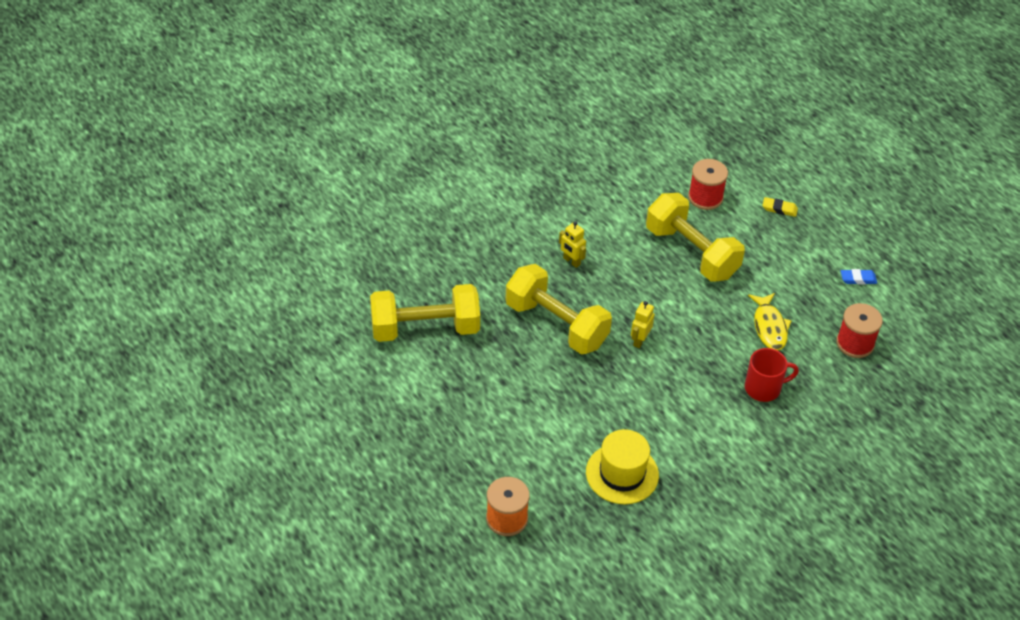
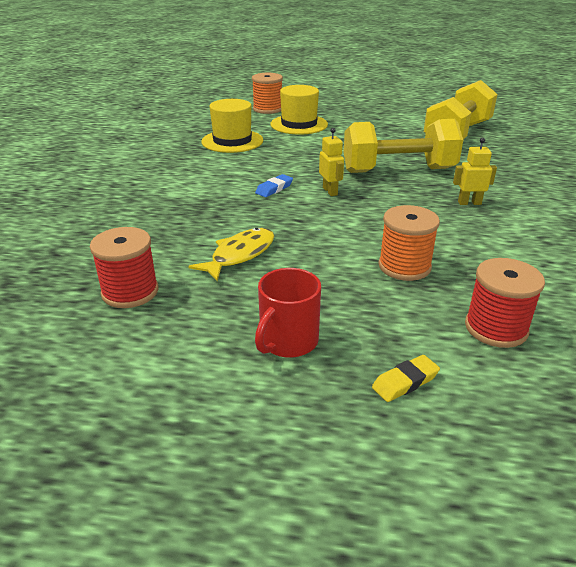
camera: 135 degrees right, 15 degrees down
yellow dumbbell [646,193,745,282] -> orange spool [378,205,440,281]
red mug [745,348,799,402] -> red mug moved to [255,268,321,358]
yellow fish [748,293,791,351] -> yellow fish turned 90 degrees clockwise [188,228,274,281]
blue eraser [841,269,877,285] -> blue eraser moved to [255,174,293,197]
none -> yellow hat [270,85,328,135]

